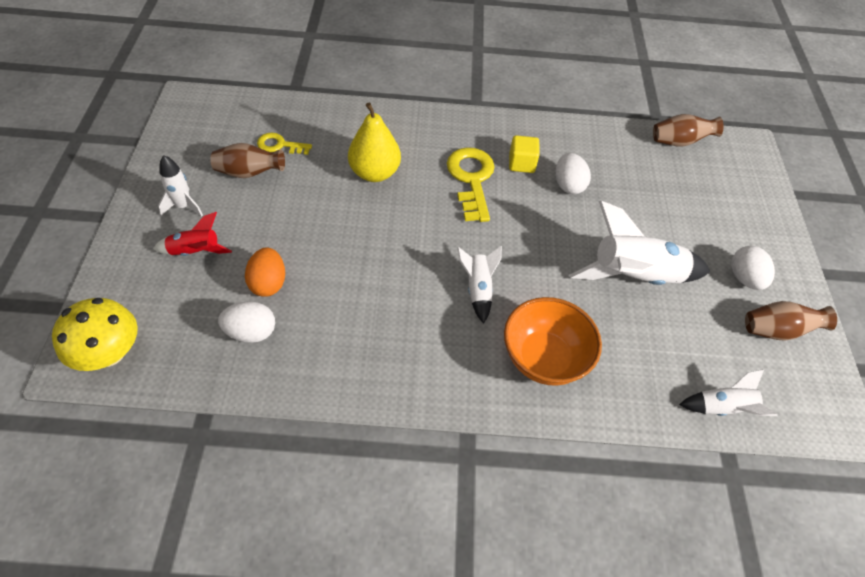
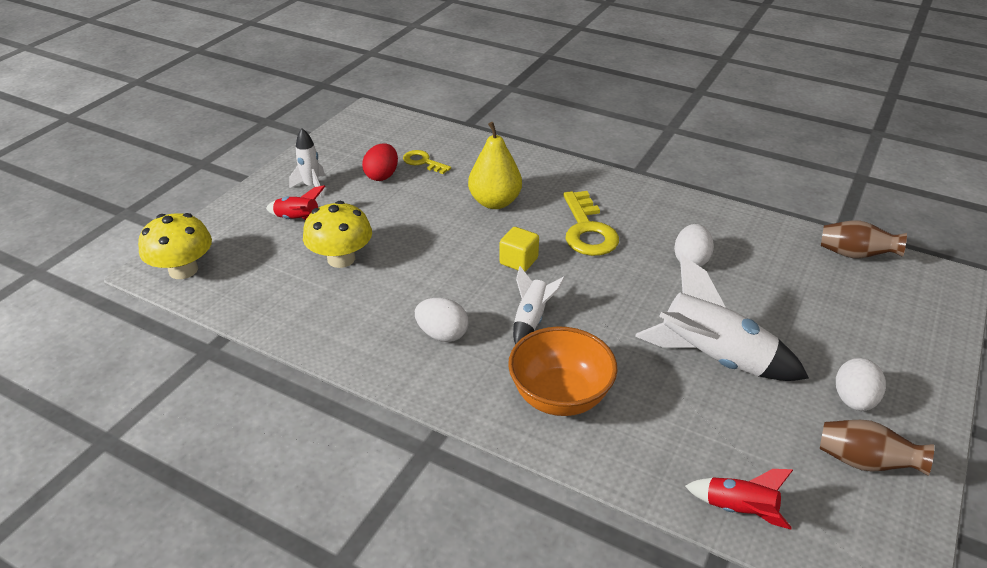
camera: 30 degrees right, 15 degrees down
brown vase [210,143,285,178] -> red egg [362,143,398,181]
white egg [218,302,275,343] -> white egg moved to [415,298,468,342]
orange egg [245,248,285,297] -> yellow mushroom [303,201,372,268]
yellow key [447,147,495,222] -> yellow key turned 150 degrees clockwise [563,191,619,256]
yellow cube [509,135,540,173] -> yellow cube moved to [499,227,539,272]
white rocket [679,369,778,416] -> red rocket [685,469,793,530]

